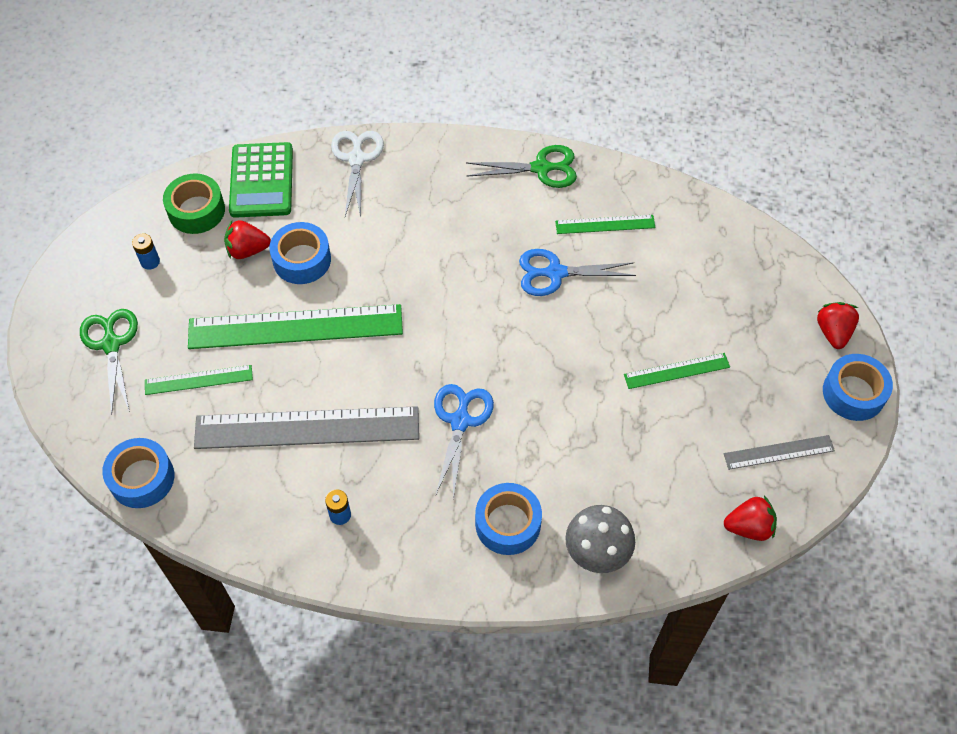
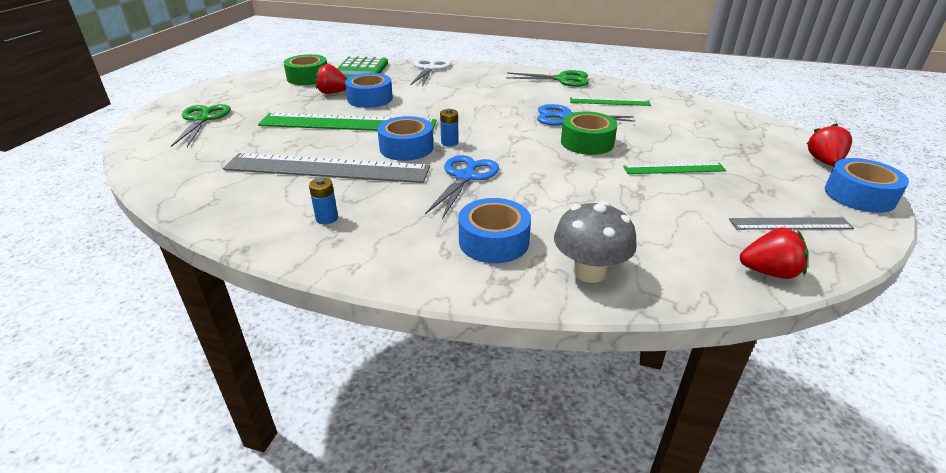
camera: 10 degrees right, 25 degrees down
blue tape [102,438,174,508] -> blue tape moved to [377,116,433,161]
blue battery [132,233,160,270] -> blue battery moved to [440,109,459,146]
green ruler [145,365,253,395] -> none
none -> green tape [561,111,617,155]

